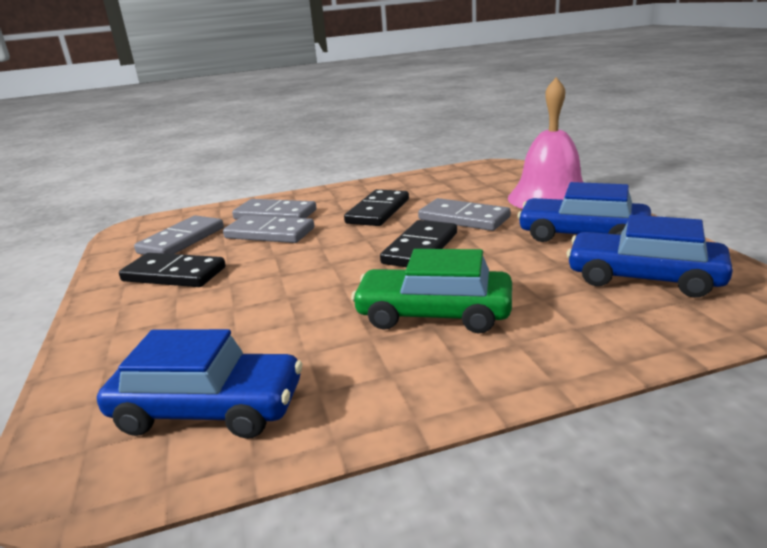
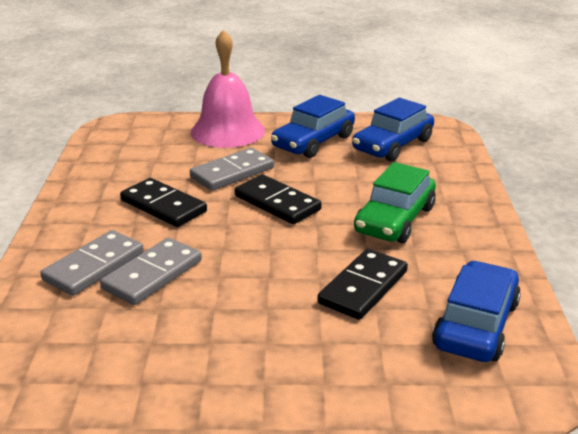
camera: 75 degrees left, 5 degrees up
black domino [119,253,226,287] -> black domino moved to [318,249,408,320]
grey domino [134,215,224,255] -> none

